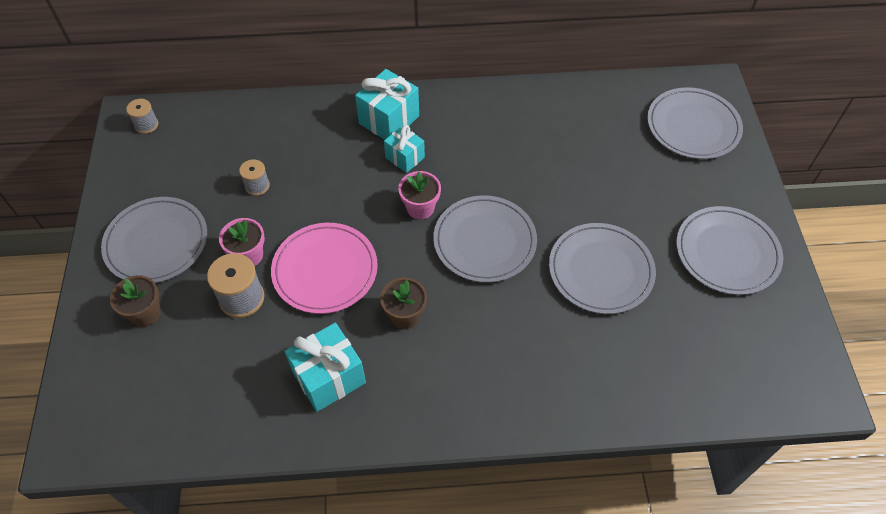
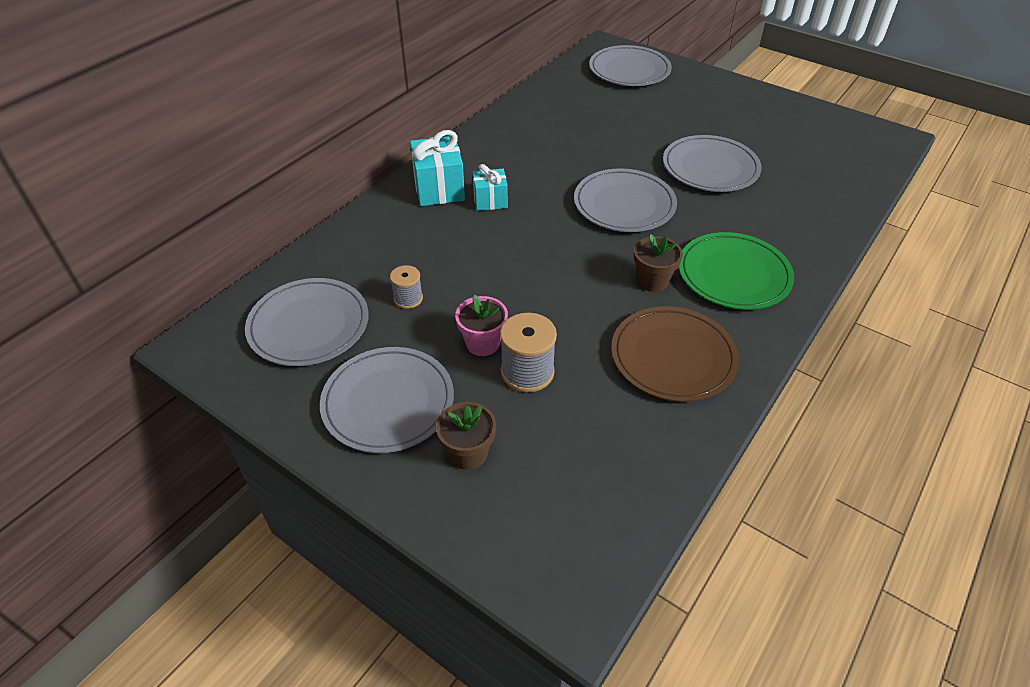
camera: 50 degrees left, 10 degrees down
grey spool [126,99,158,134] -> none
pink plate [271,223,378,314] -> none
turquoise gift [285,323,366,412] -> brown plate [611,306,739,402]
pink flower pot [398,171,441,220] -> none
grey plate [676,206,783,295] -> grey plate moved to [245,278,369,366]
none -> green plate [679,232,794,310]

